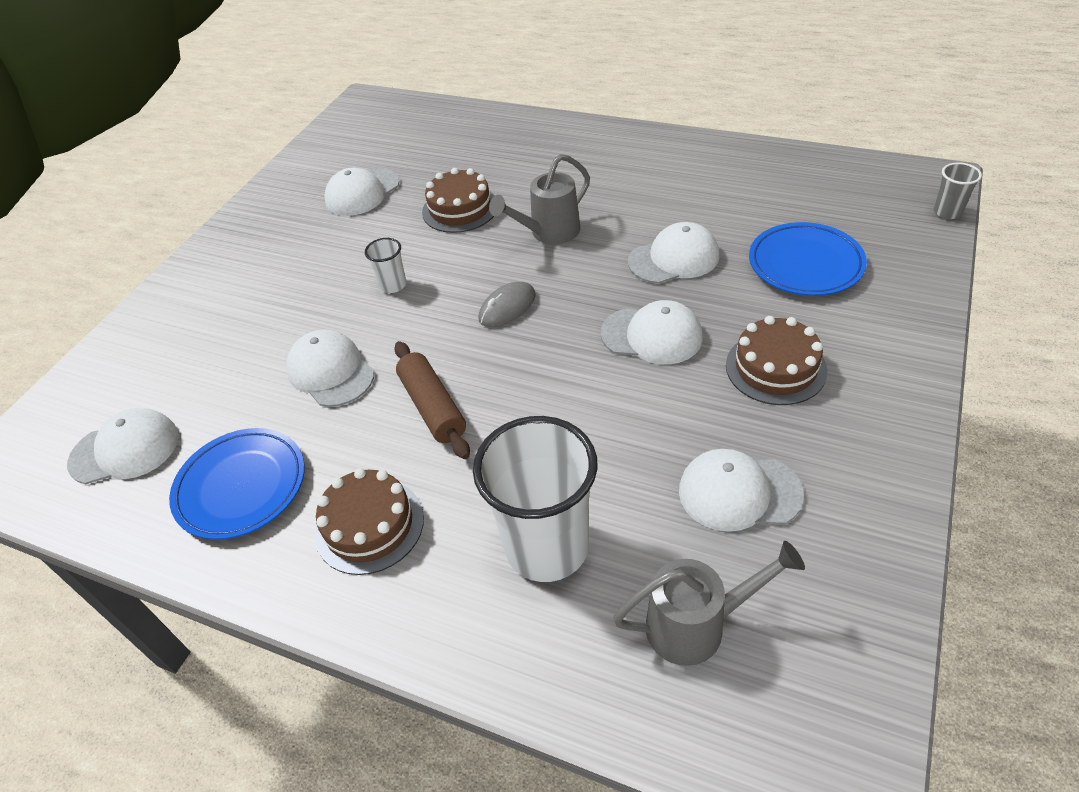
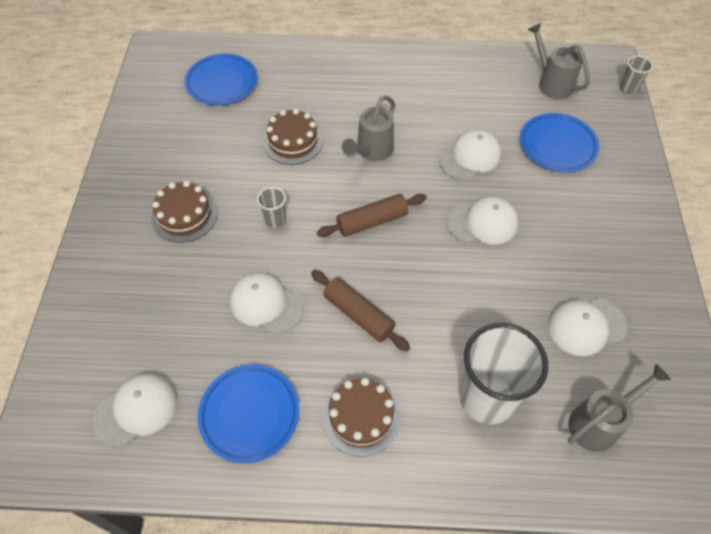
camera: 25 degrees left, 10 degrees up
white cap [324,168,399,216] -> none
white cup [365,238,406,293] -> grey cup [257,187,286,228]
grey mouse [479,282,536,327] -> brown rolling pin [317,194,427,237]
brown cake [726,316,827,405] -> brown cake moved to [151,181,217,243]
none -> blue plate [184,54,258,105]
none -> grey watering can [528,23,590,99]

